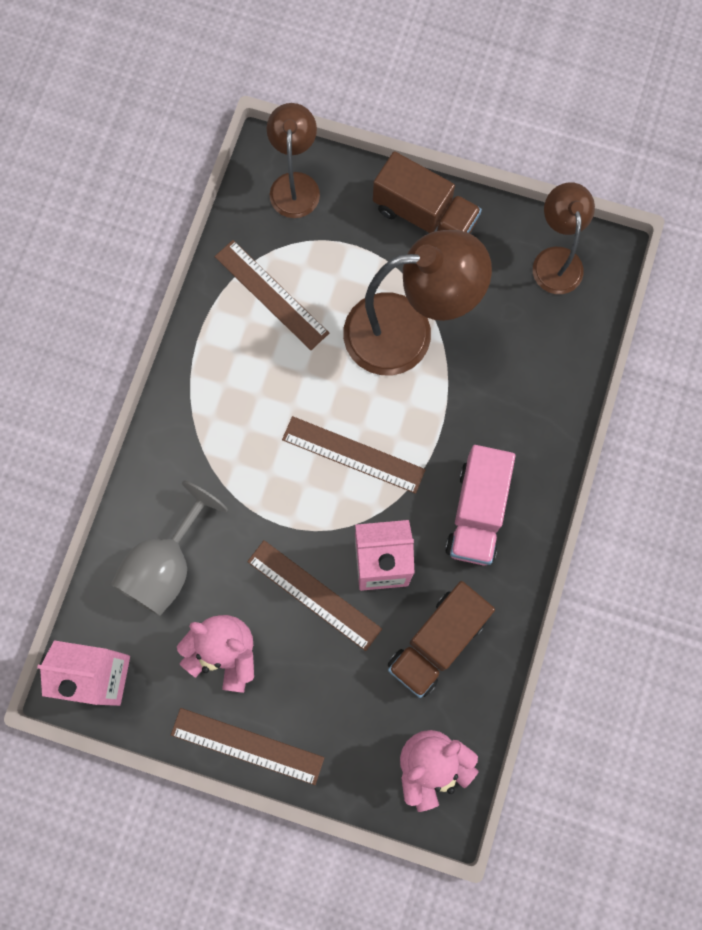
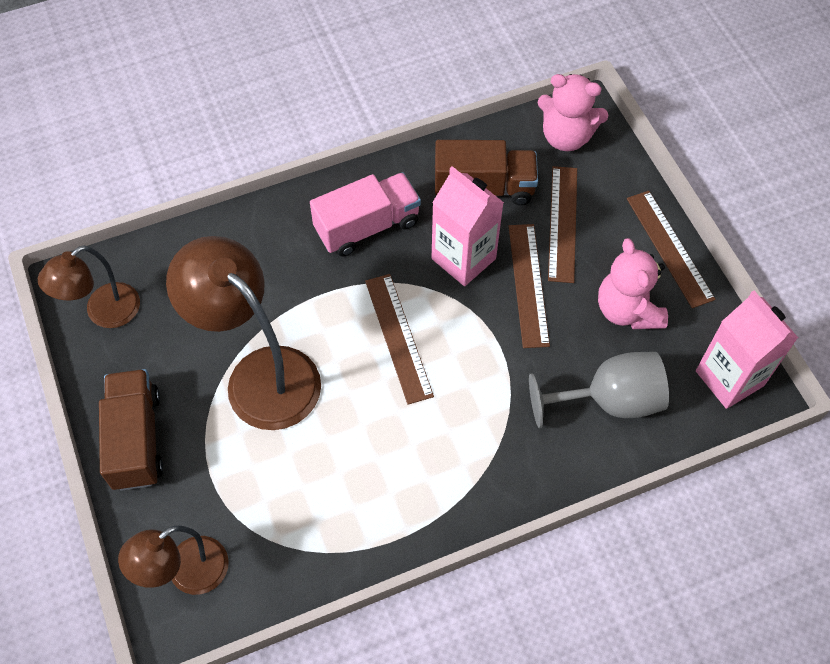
camera: 130 degrees left, 15 degrees down
brown ruler [215,240,329,350] -> brown ruler moved to [548,166,577,283]

